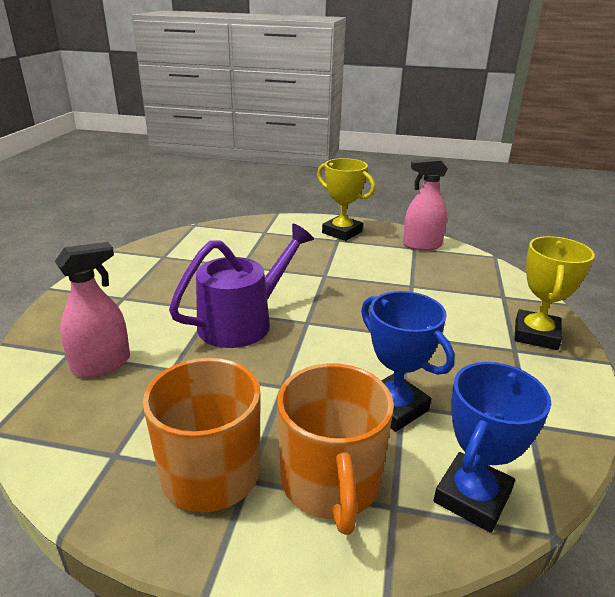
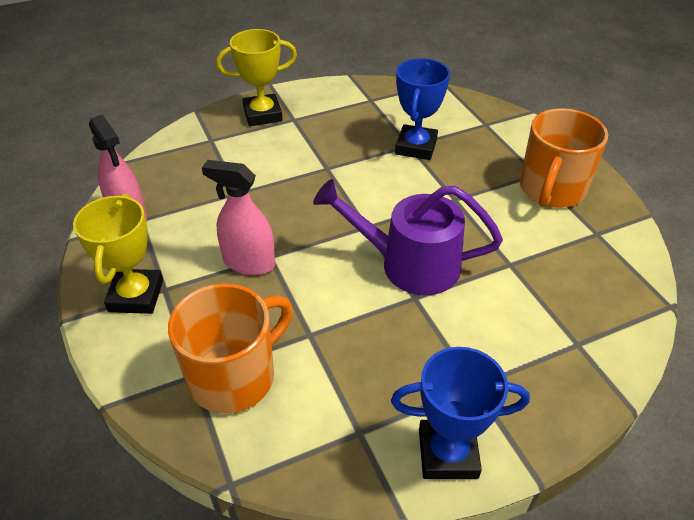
camera: 125 degrees left, 15 degrees up
pink spray bottle [55,242,130,377] -> pink spray bottle moved to [202,160,275,275]
orange mug [277,363,394,535] -> orange mug moved to [168,283,293,414]
blue trophy [434,362,551,533] -> blue trophy moved to [391,347,530,479]

